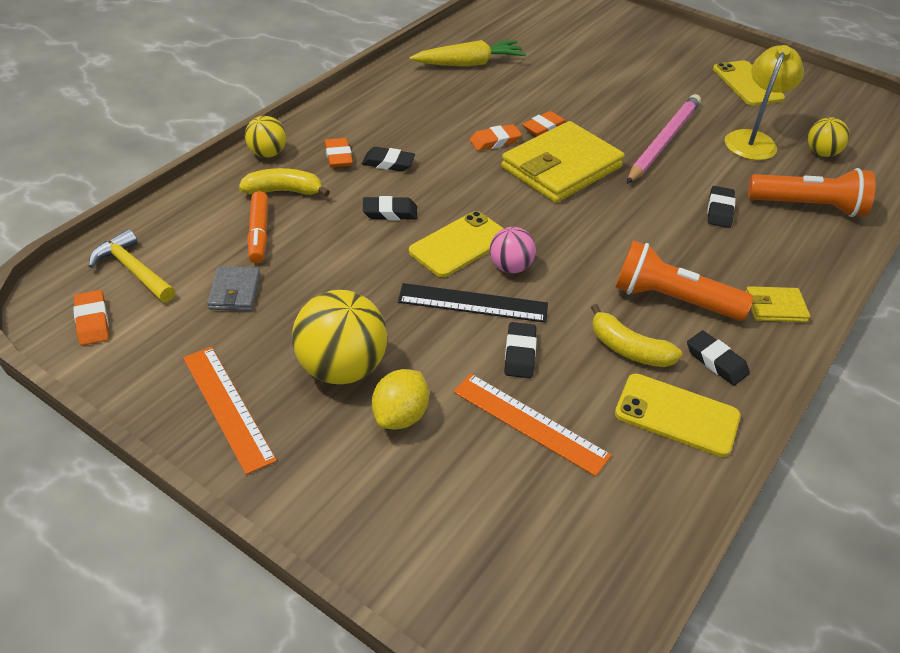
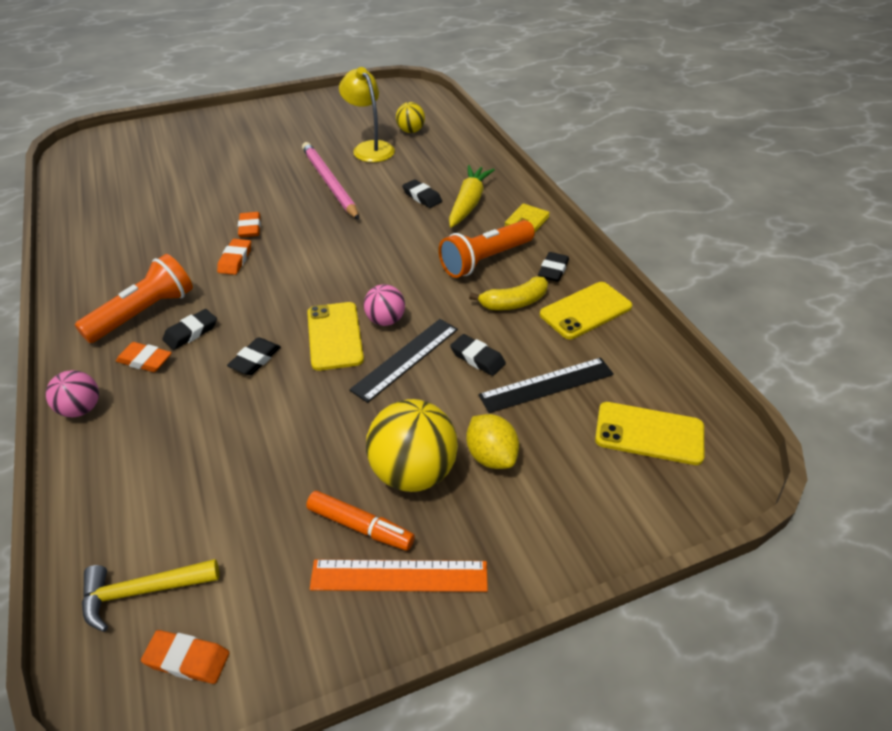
camera: 55 degrees left, 0 degrees up
grey wallet [207,266,260,311] -> none
yellow banana [239,168,330,197] -> none
yellow ball [245,116,286,157] -> pink ball [46,370,99,417]
orange marker [247,191,268,263] -> orange marker moved to [306,491,415,551]
yellow carrot [409,40,526,66] -> yellow carrot moved to [449,165,495,228]
orange ruler [453,374,611,477] -> black ruler [478,358,614,413]
yellow wallet [501,121,625,203] -> none
black eraser [687,331,750,386] -> black eraser turned 60 degrees counterclockwise [538,252,569,282]
yellow phone [713,60,785,106] -> yellow phone moved to [595,402,704,465]
orange flashlight [748,168,875,217] -> orange flashlight moved to [75,254,193,343]

